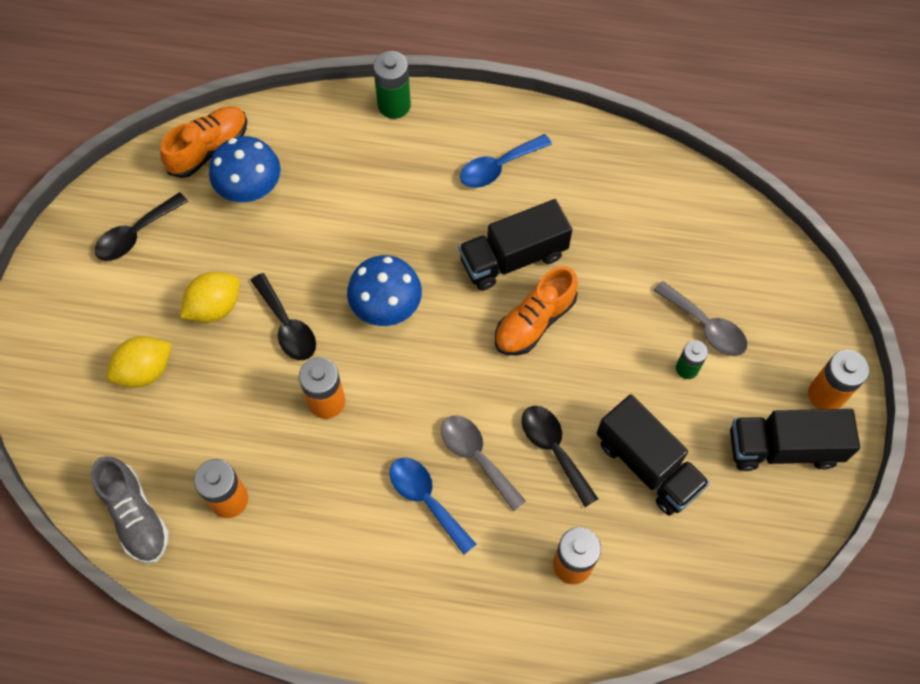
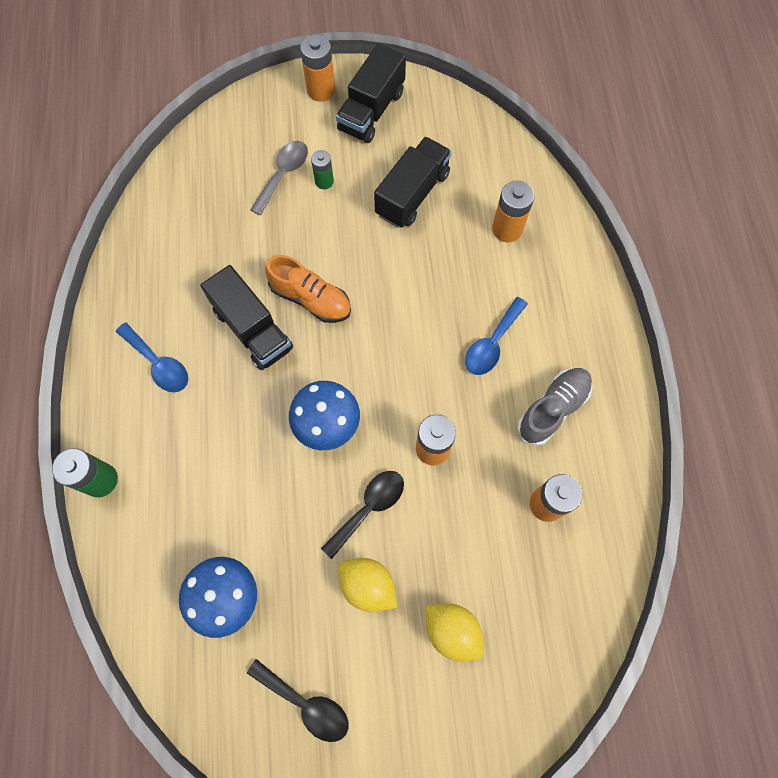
camera: 105 degrees left, 5 degrees up
grey shoe [91,456,169,564] -> grey shoe moved to [517,368,592,446]
orange shoe [160,106,247,178] -> none
grey spoon [441,415,526,511] -> none
black spoon [522,406,598,507] -> none
black truck [730,409,860,471] -> black truck turned 45 degrees clockwise [336,43,406,143]

